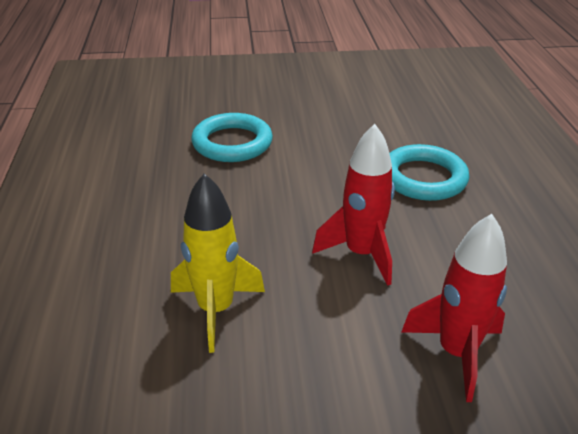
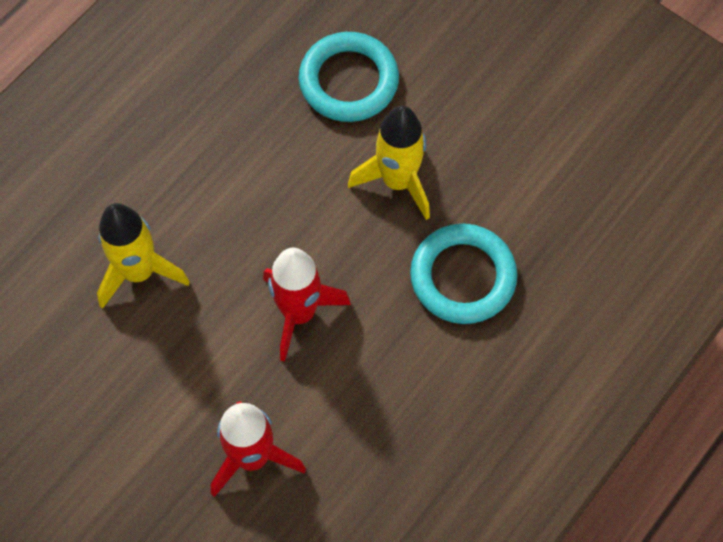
camera: 45 degrees right, 30 degrees up
none -> yellow rocket [348,105,430,220]

